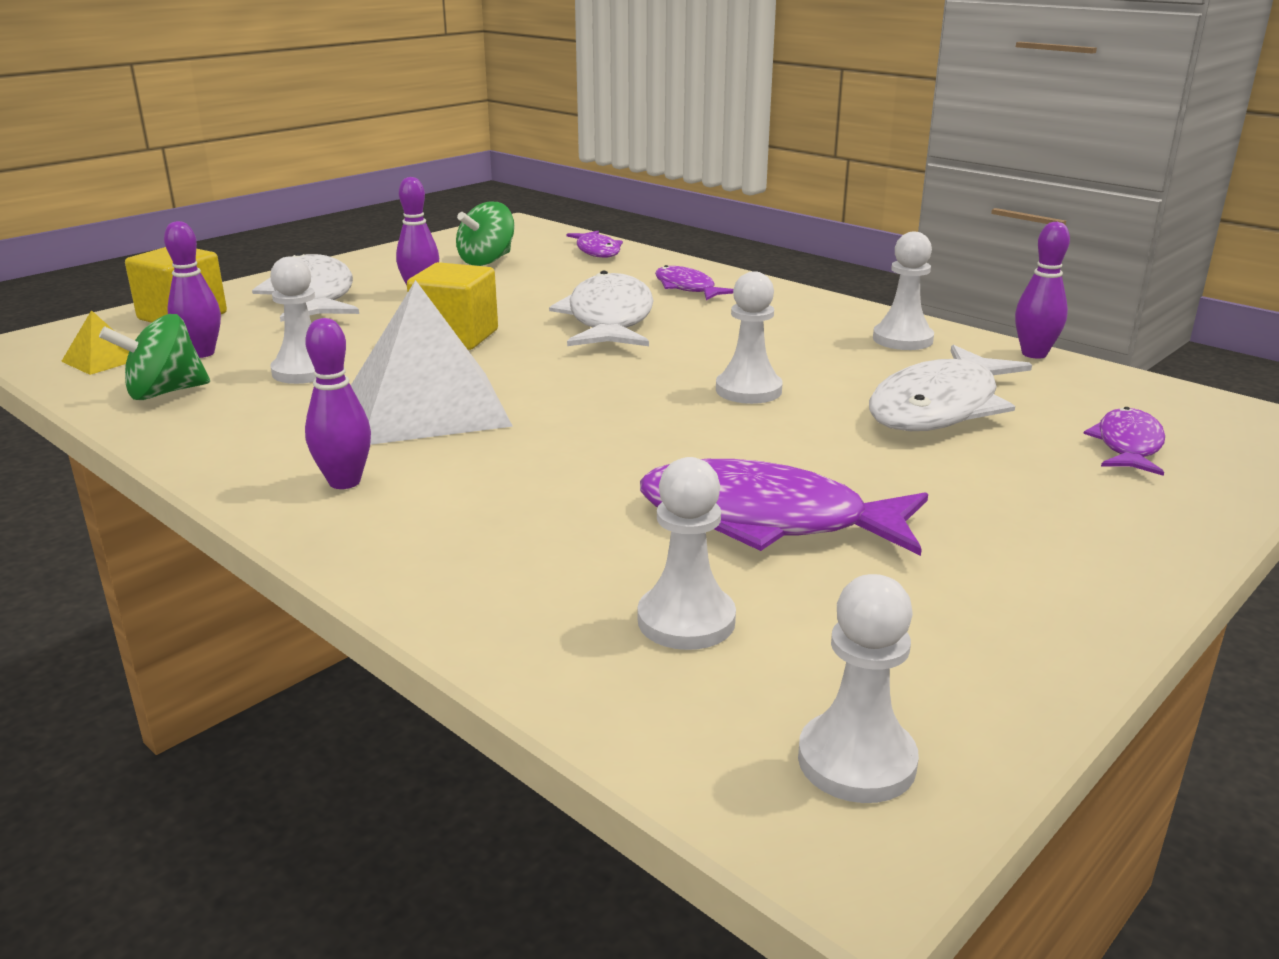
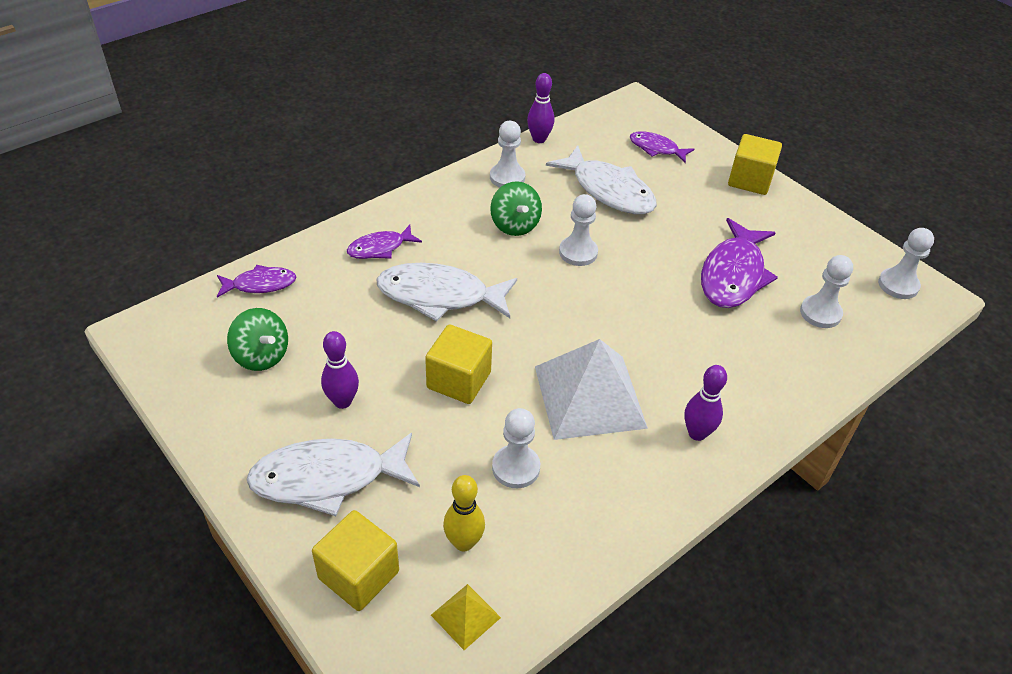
camera: 85 degrees left, 20 degrees up
green spinning top [99,314,210,400] -> green spinning top moved to [490,181,542,236]
purple bowling pin [164,221,221,358] -> yellow bowling pin [443,475,485,551]
none -> yellow cube [728,134,782,195]

